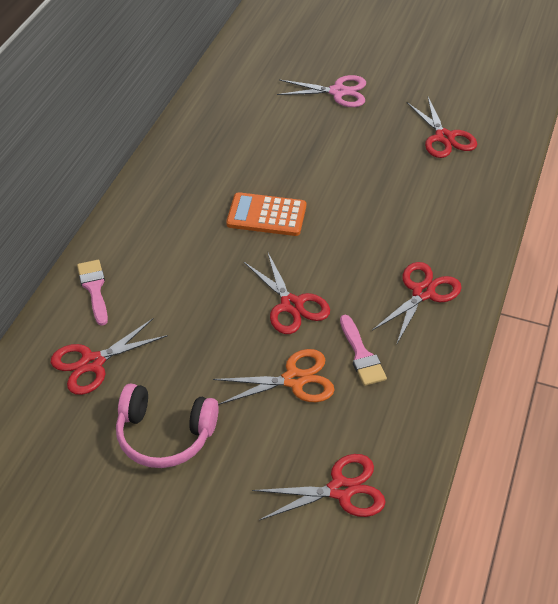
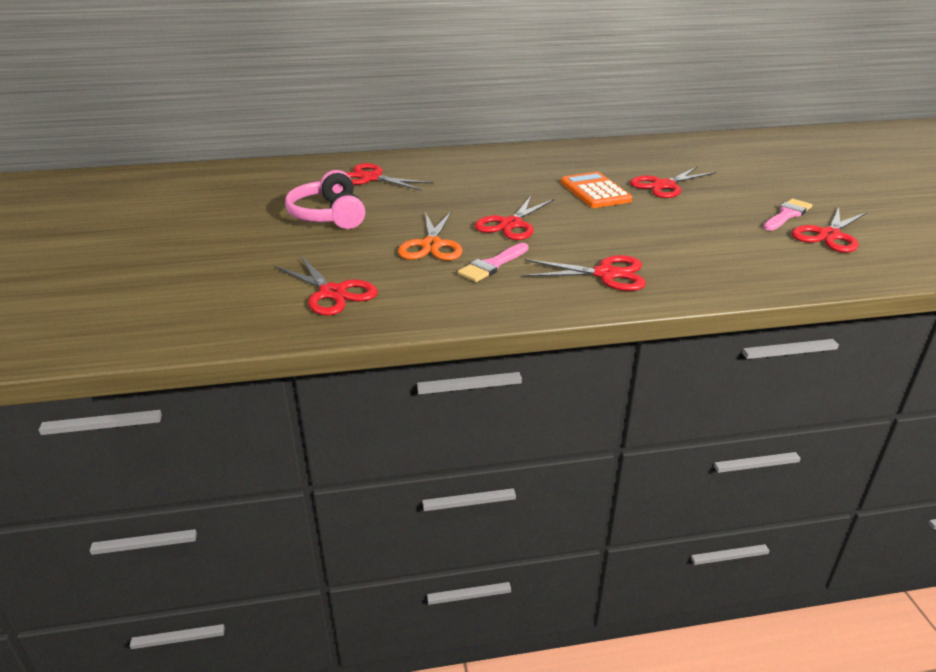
camera: 60 degrees right, 15 degrees down
pink brush [77,260,108,326] -> pink brush moved to [763,199,812,231]
orange scissors [213,349,335,405] -> orange scissors turned 45 degrees clockwise [398,211,463,261]
pink scissors [277,75,366,107] -> none
none -> red scissors [630,167,716,198]

